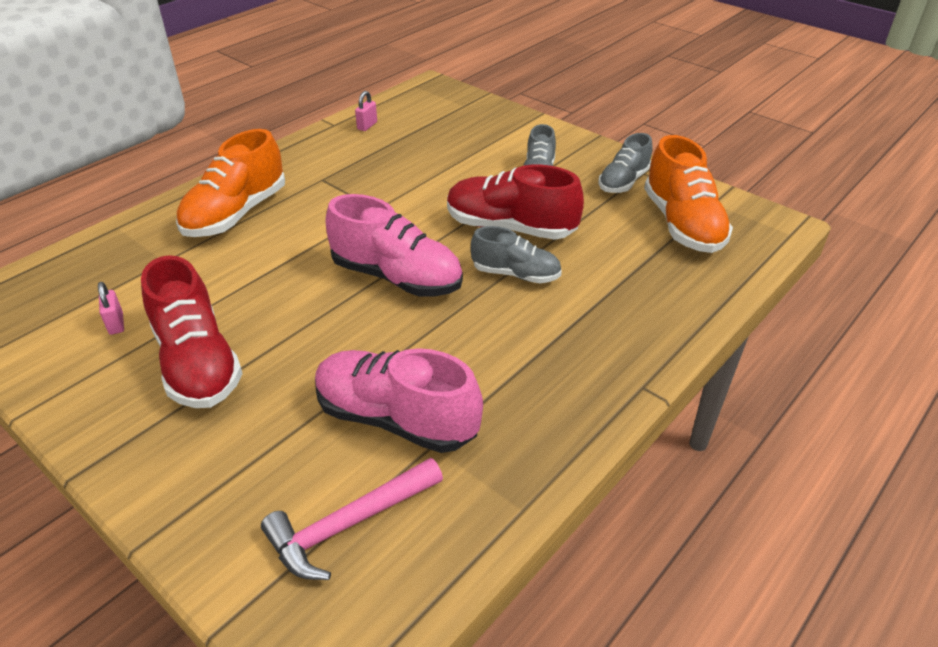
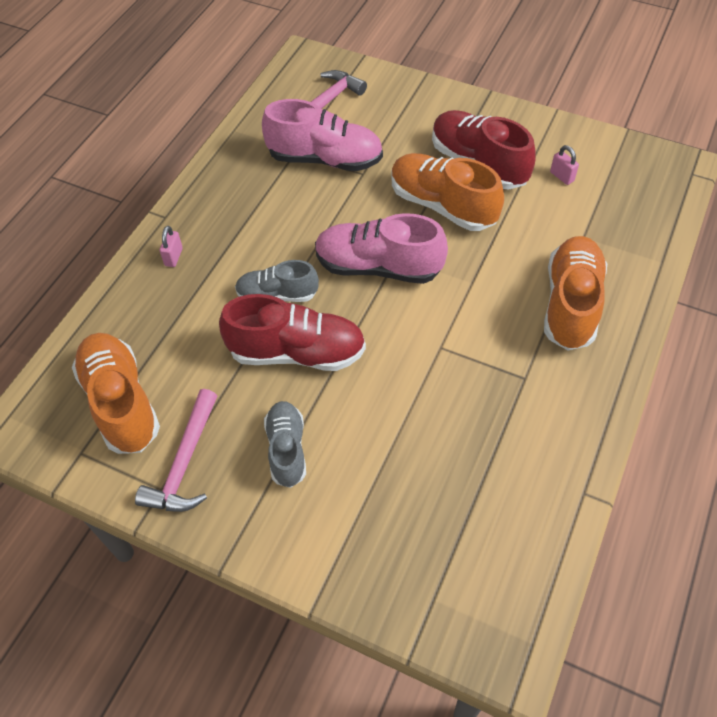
camera: 165 degrees right, 15 degrees up
pink padlock [355,91,377,131] -> pink padlock moved to [160,226,183,267]
grey shoe [598,133,653,193] -> pink hammer [135,389,217,512]
none -> orange shoe [391,153,504,231]

